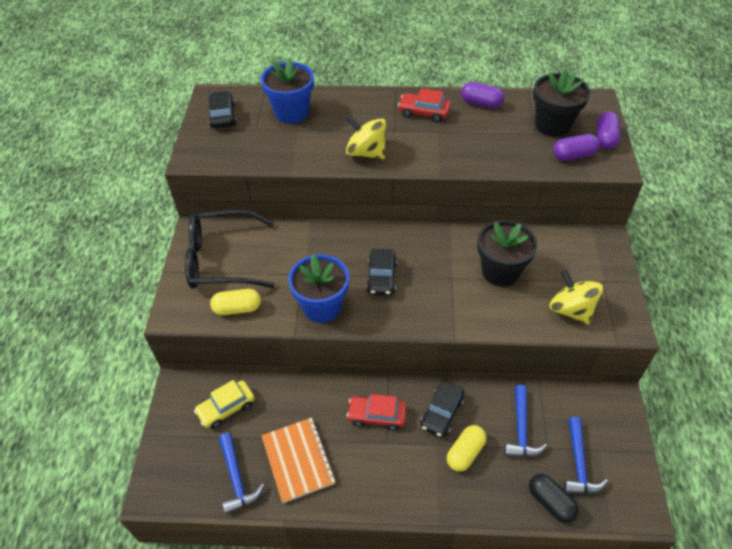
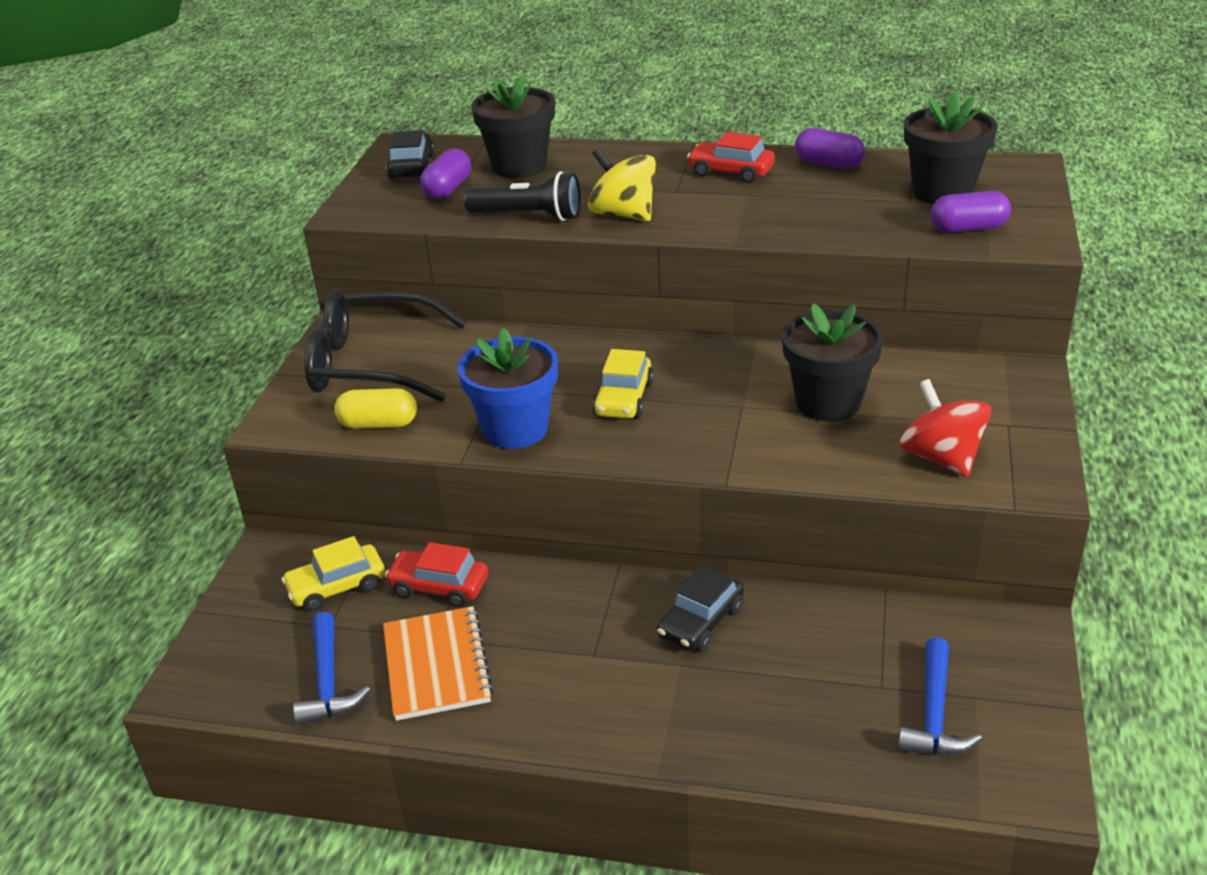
camera: 10 degrees right, 15 degrees down
blue flower pot [261,57,314,124] -> black flower pot [471,76,555,178]
red car [347,394,407,431] -> red car moved to [385,542,488,607]
black car [366,249,397,295] -> yellow car [592,349,654,419]
yellow capsule [447,425,487,472] -> none
blue hammer [504,385,547,457] -> none
black capsule [529,474,579,523] -> none
yellow spinning top [550,270,603,324] -> red spinning top [899,379,991,477]
purple capsule [597,112,620,149] -> purple capsule moved to [420,149,471,199]
none -> black flashlight [464,171,581,221]

